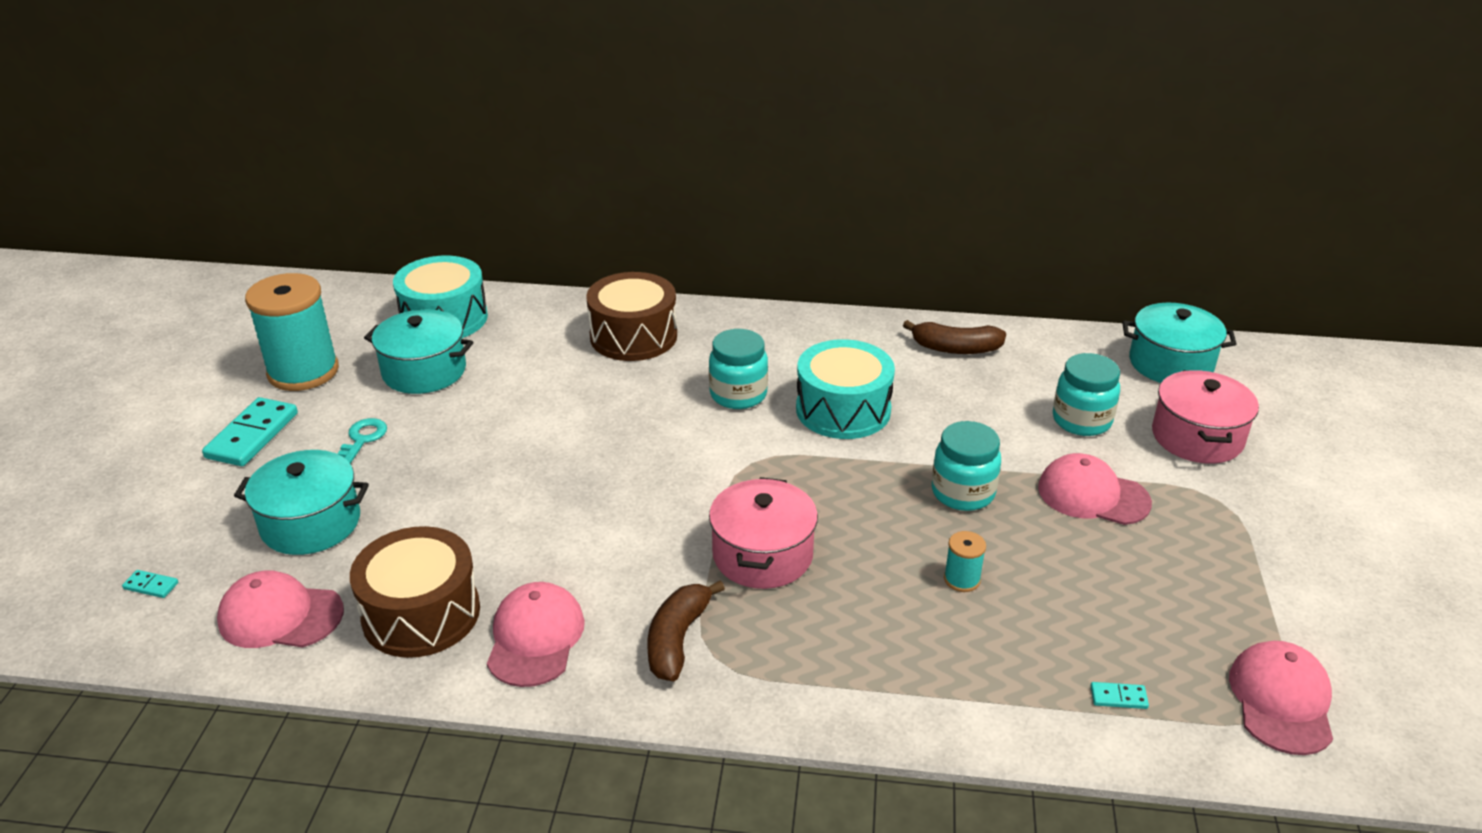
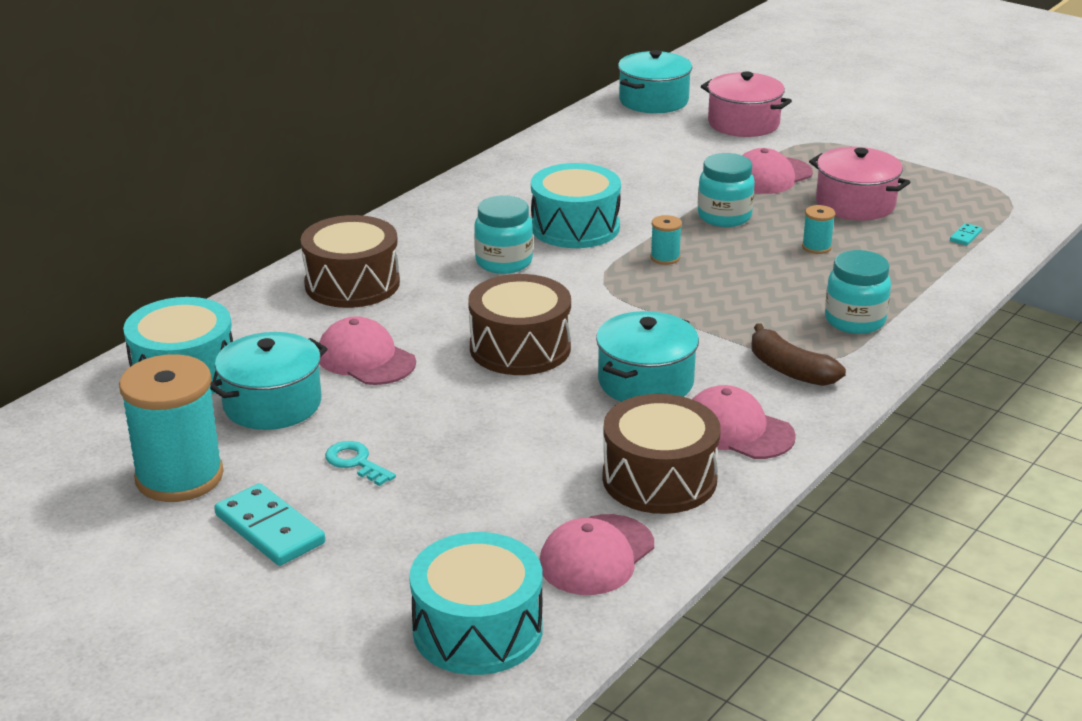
camera: 60 degrees left, 5 degrees down
turquoise domino [122,570,178,598] -> turquoise drum [409,532,543,675]
turquoise pot [234,450,369,555] -> turquoise pot moved to [596,311,699,402]
pink pot [709,477,818,589] -> pink pot moved to [809,147,910,220]
brown banana [903,320,1006,354] -> none
turquoise jar [1053,353,1120,436] -> turquoise jar moved to [825,250,891,334]
pink cap [1229,641,1333,755] -> pink cap moved to [319,316,416,385]
none -> brown drum [468,274,571,375]
none -> turquoise spool [650,215,682,265]

